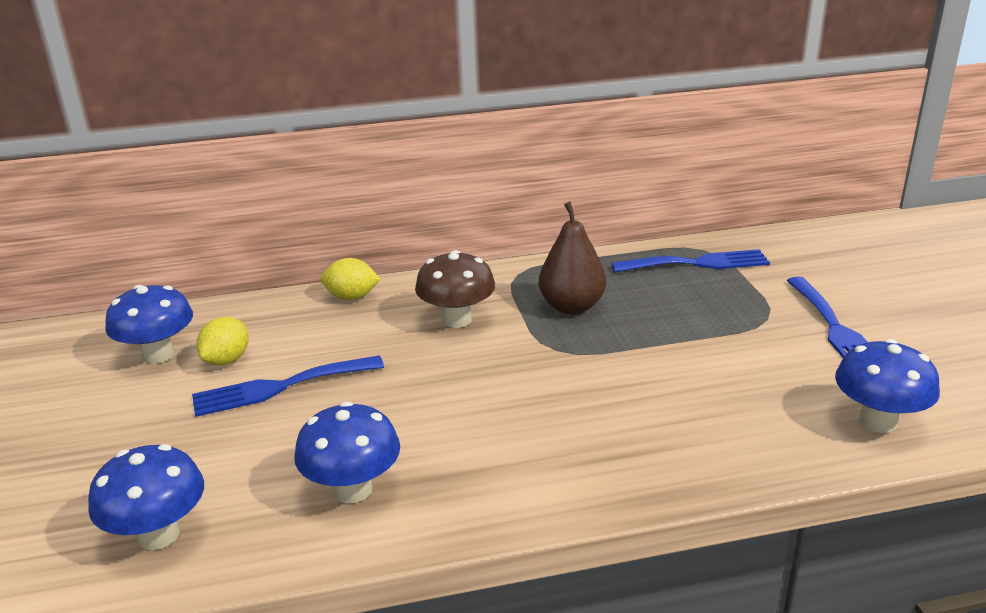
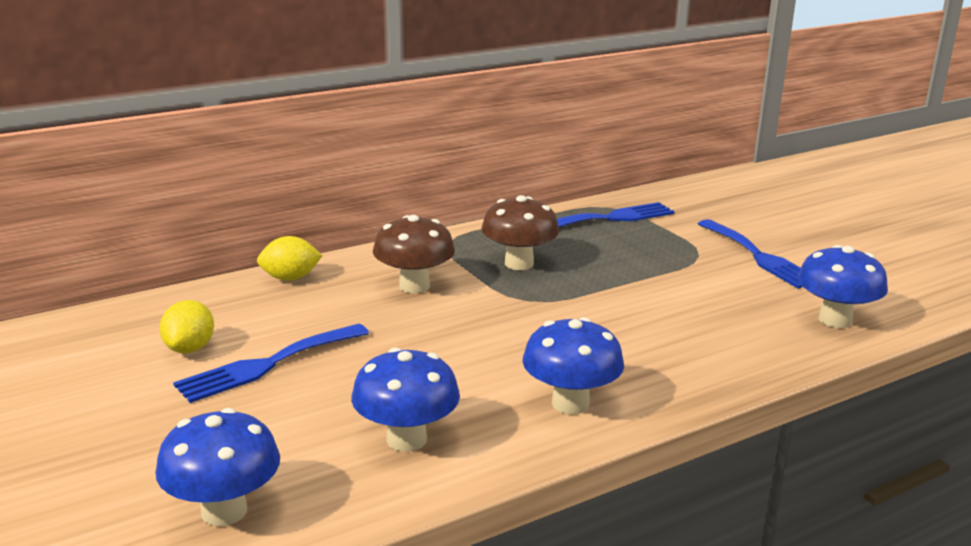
camera: 20 degrees left, 5 degrees down
blue mushroom [105,285,193,364] -> blue mushroom moved to [523,317,624,414]
brown pear [539,202,606,314] -> brown mushroom [481,195,559,270]

